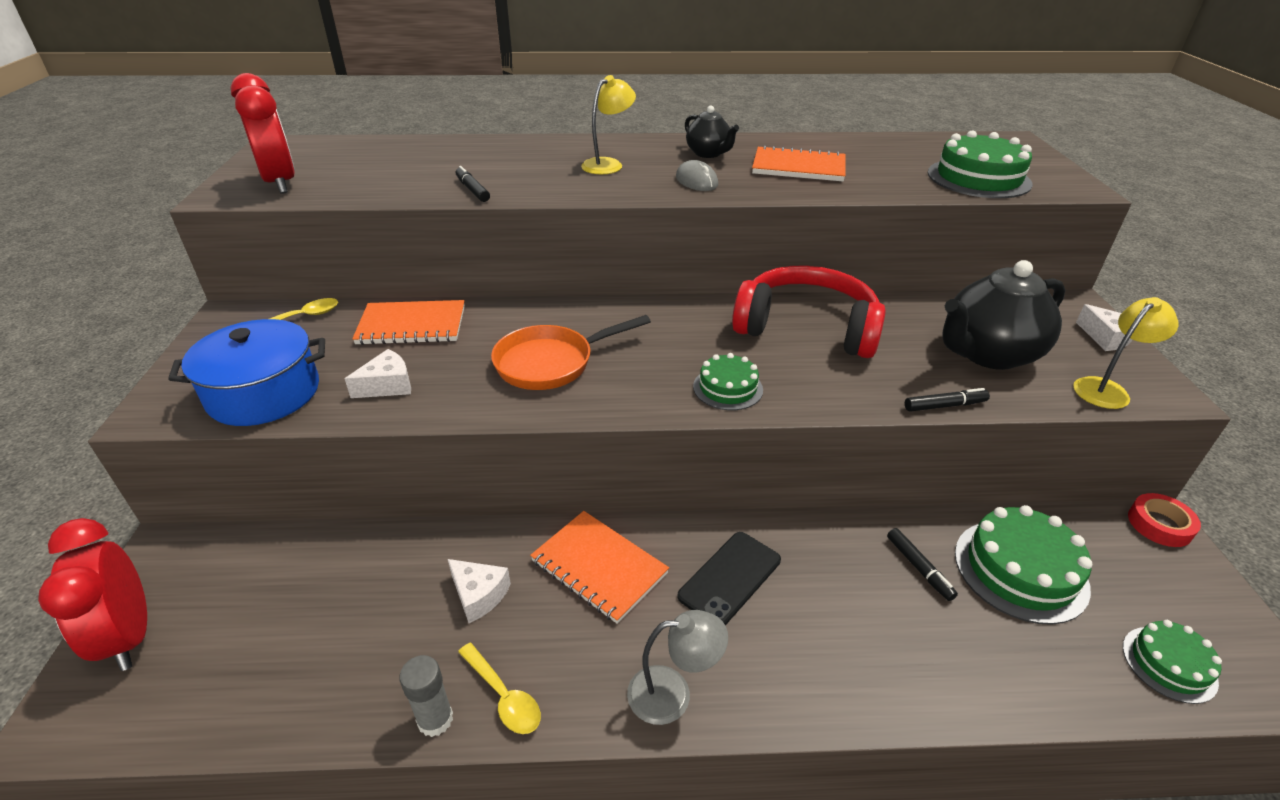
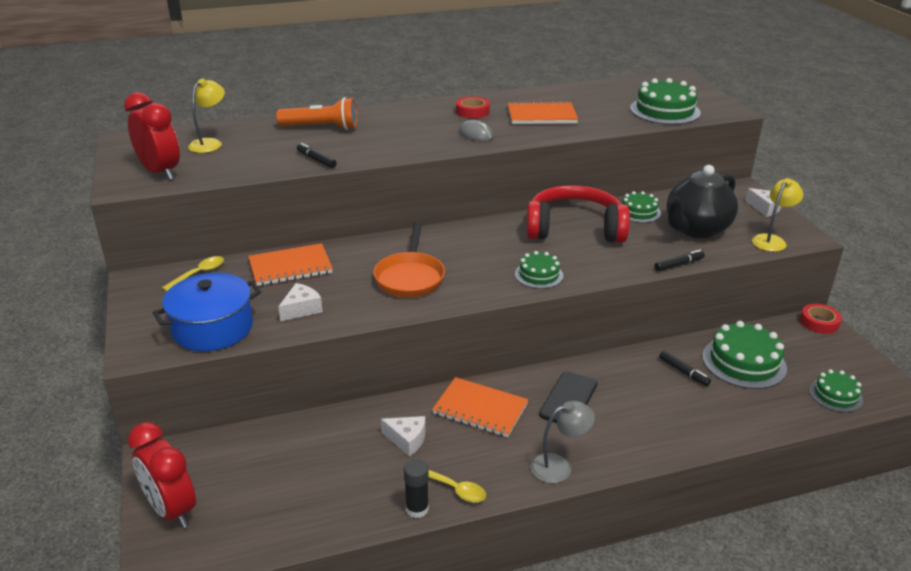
camera: 15 degrees left, 5 degrees down
grey glue stick [399,655,453,737] -> black glue stick [404,459,429,518]
orange pan [491,315,651,390] -> orange pan turned 45 degrees counterclockwise [373,222,445,297]
yellow lamp [581,75,636,175] -> yellow lamp moved to [188,79,225,153]
black teapot [685,106,739,158] -> red tape [456,96,490,119]
none -> orange flashlight [276,97,357,130]
none -> green cake [622,191,661,223]

